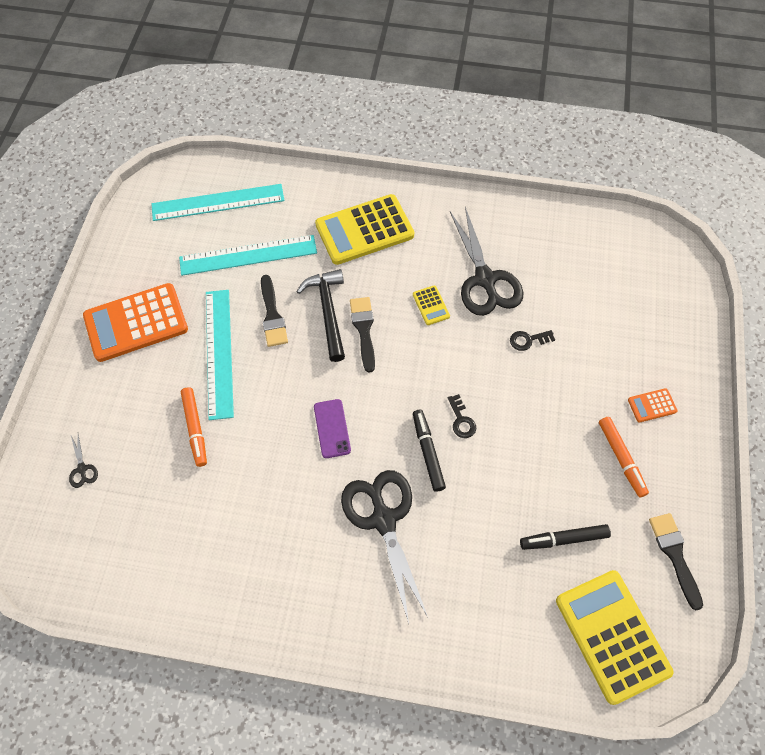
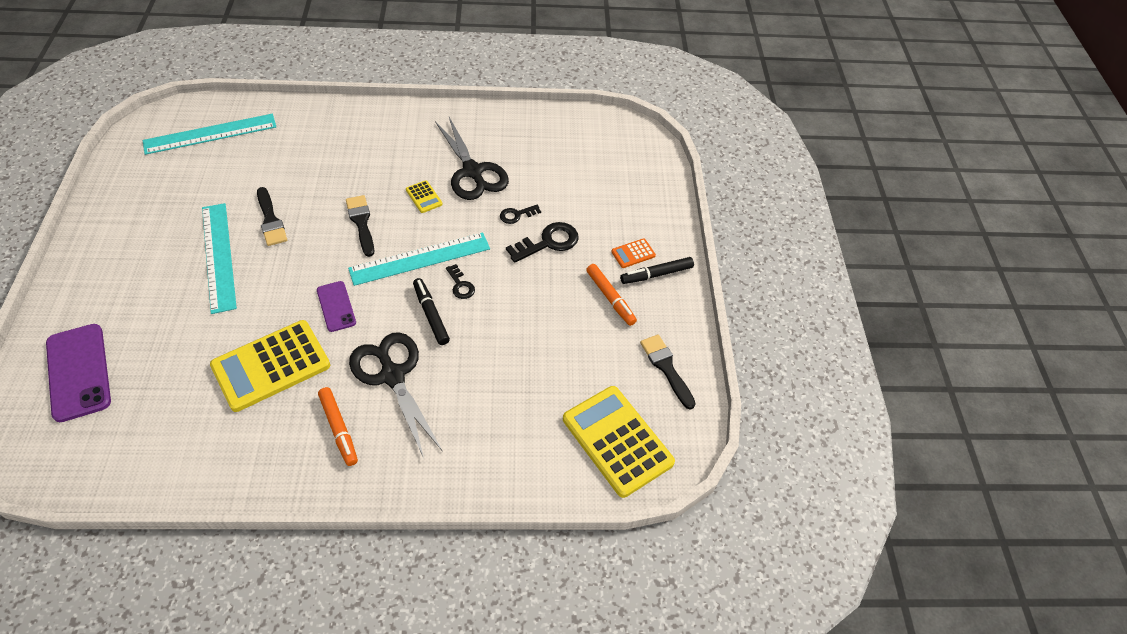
camera: 15 degrees left, 10 degrees down
black scissors [69,435,98,488] -> purple phone [46,324,111,422]
orange calculator [83,283,188,362] -> none
turquoise ruler [179,235,317,276] -> turquoise ruler moved to [348,233,490,286]
orange marker [181,387,207,467] -> orange marker moved to [318,387,358,466]
black hammer [296,269,345,362] -> none
yellow calculator [315,194,414,265] -> yellow calculator moved to [210,320,330,412]
black marker [520,524,611,550] -> black marker moved to [620,257,694,284]
none -> black key [506,222,579,263]

